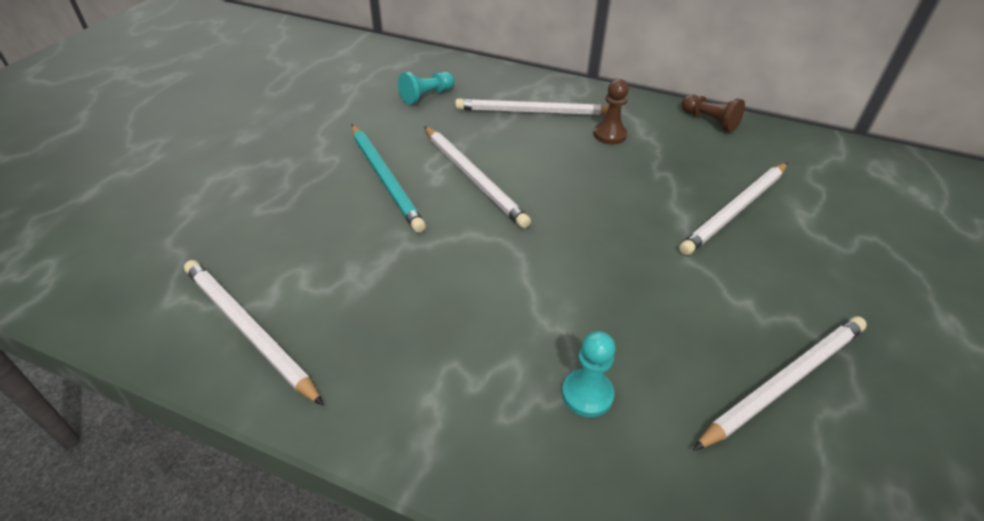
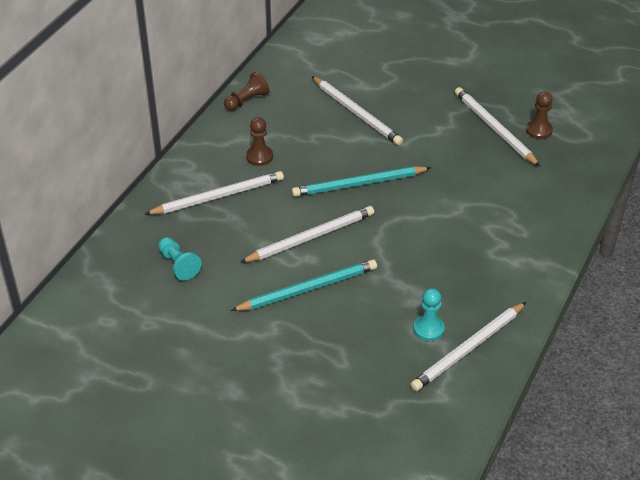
camera: 85 degrees left, 0 degrees up
white pencil [455,98,609,115] -> white pencil turned 120 degrees counterclockwise [145,171,284,215]
turquoise pawn [562,331,615,417] -> turquoise pawn moved to [413,288,445,341]
none -> turquoise pencil [292,166,431,197]
none -> brown pawn [526,91,553,139]

